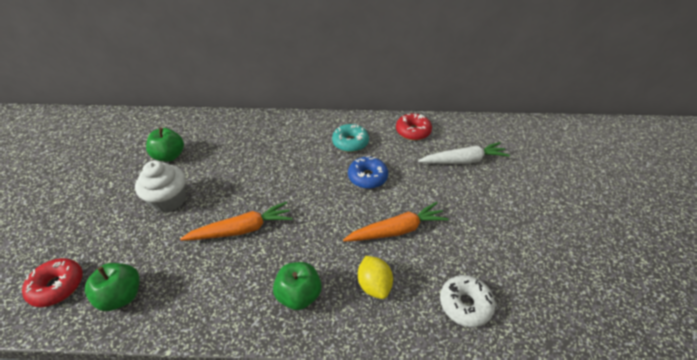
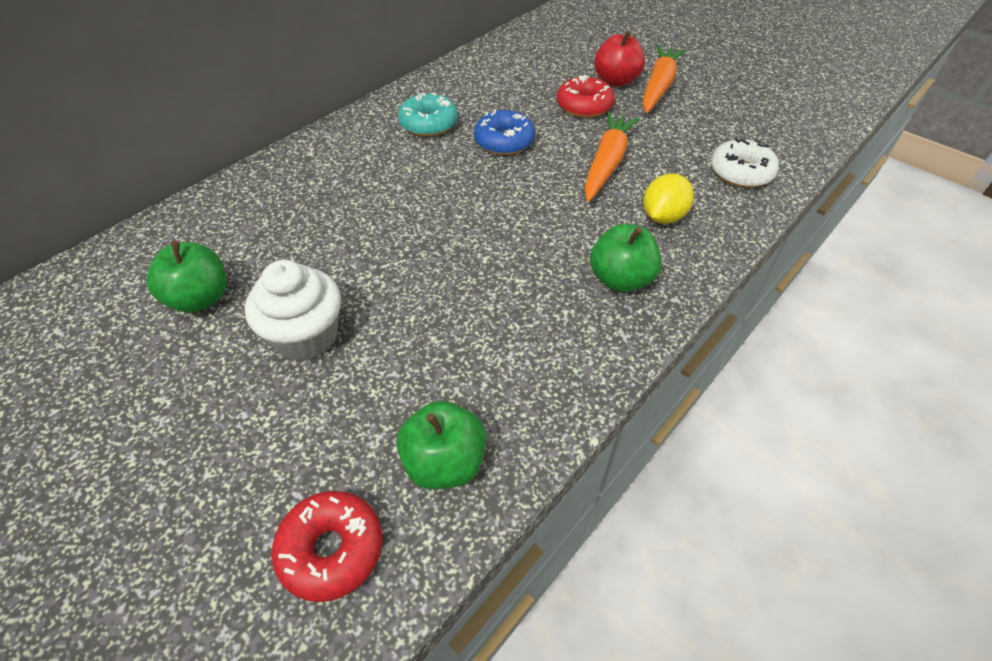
camera: 50 degrees left, 5 degrees up
orange carrot [180,201,293,241] -> orange carrot moved to [642,46,685,113]
yellow lemon [358,256,393,299] -> yellow lemon turned 75 degrees counterclockwise [643,173,694,224]
red donut [396,113,432,140] -> red donut moved to [557,75,615,118]
white carrot [418,142,510,164] -> none
none -> red apple [594,30,645,87]

